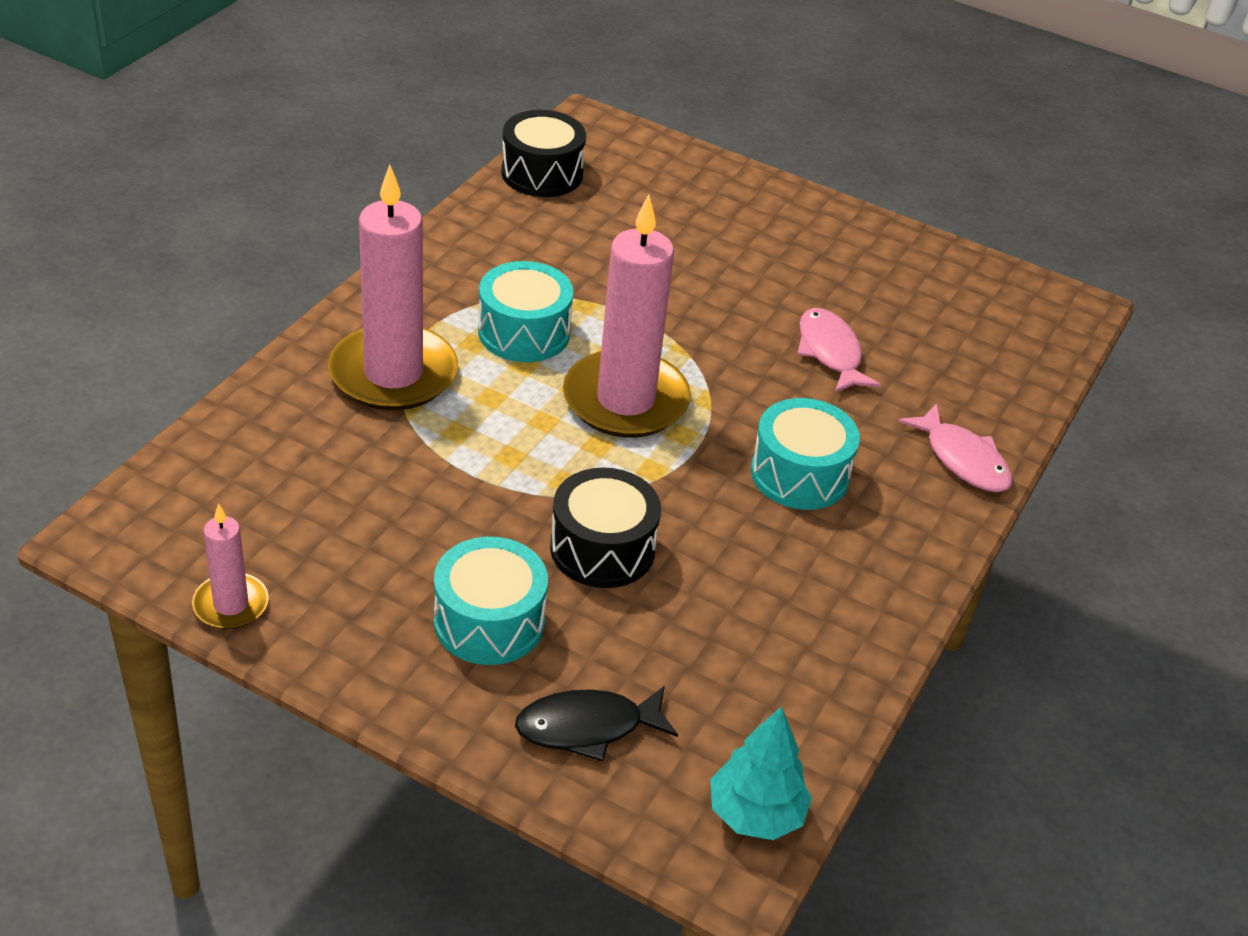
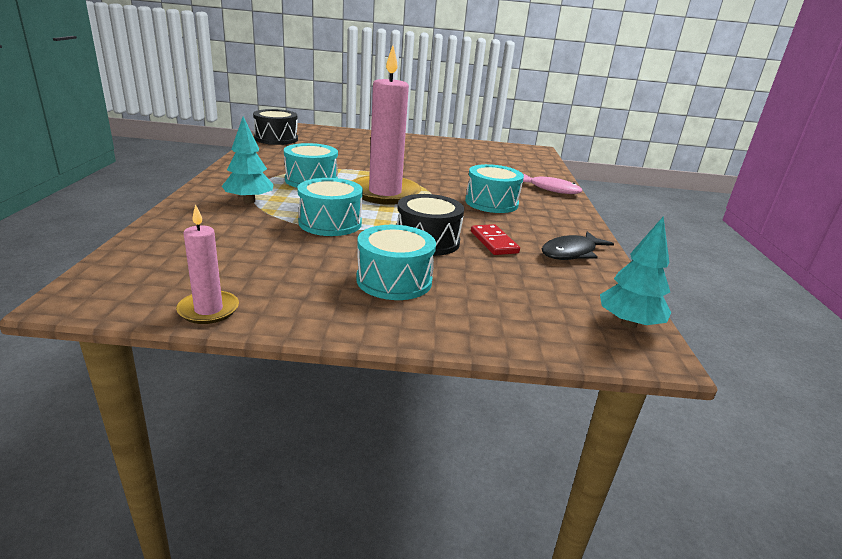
camera: 25 degrees left, 15 degrees down
pink candle [328,165,458,410] -> turquoise tree [222,116,274,203]
black fish [515,686,678,762] -> black fish moved to [542,231,614,260]
pink fish [797,308,881,394] -> none
none -> turquoise drum [297,178,363,236]
none -> red domino [471,224,520,255]

